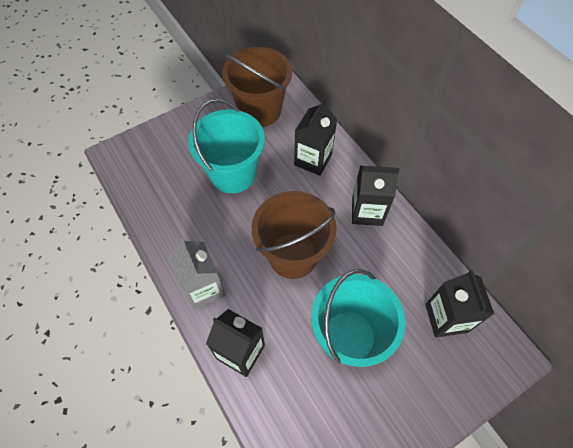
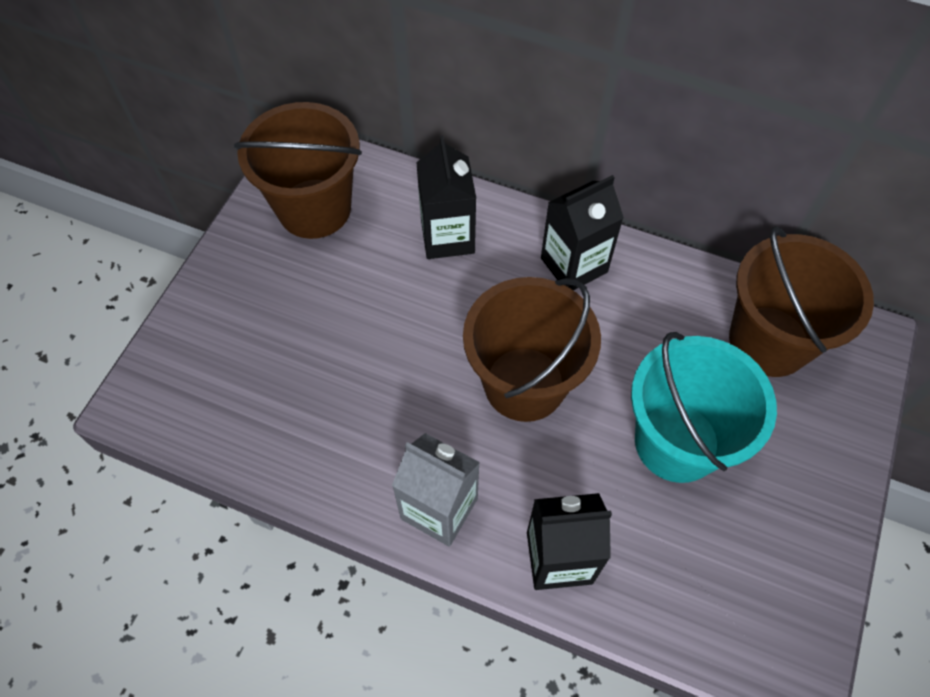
camera: 35 degrees left, 0 degrees up
turquoise bucket [188,99,265,193] -> none
black carton [425,270,494,337] -> brown bucket [729,226,874,377]

